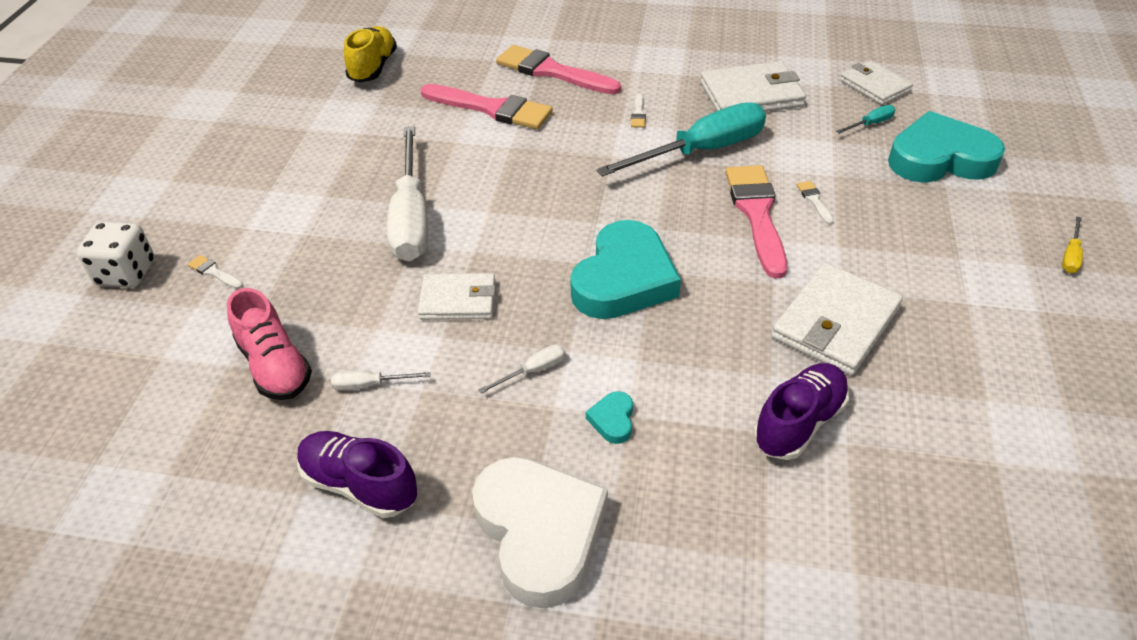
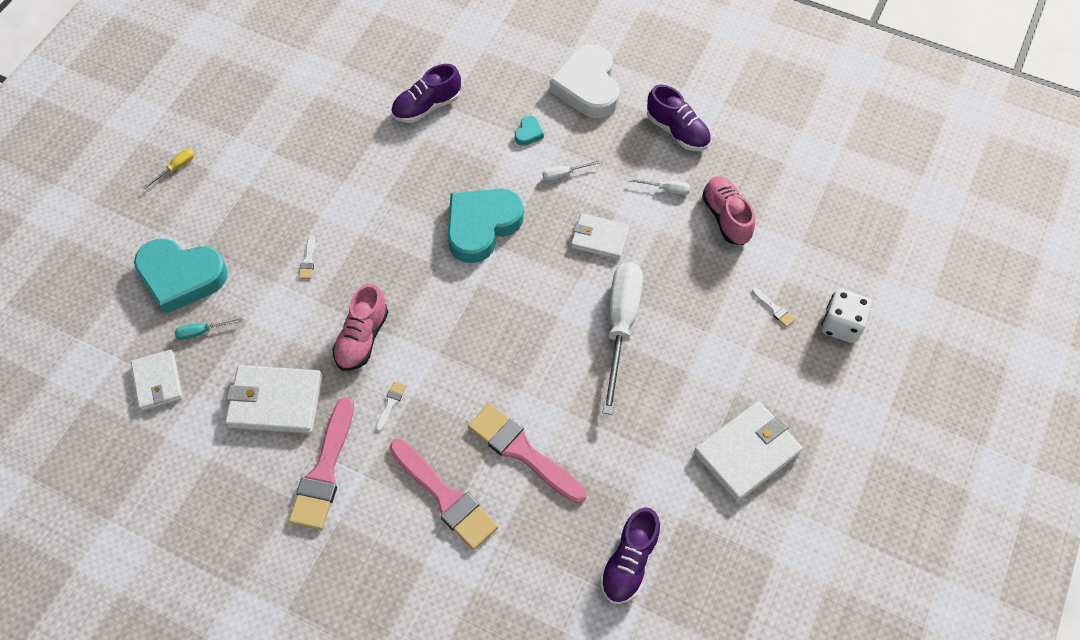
camera: 165 degrees left, 15 degrees up
yellow shoe [344,26,397,82] -> purple shoe [600,507,660,604]
turquoise screwdriver [596,102,766,177] -> pink shoe [332,284,388,371]
pink brush [726,165,787,279] -> pink brush moved to [288,397,354,530]
white wallet [772,263,903,376] -> white wallet moved to [694,401,803,502]

